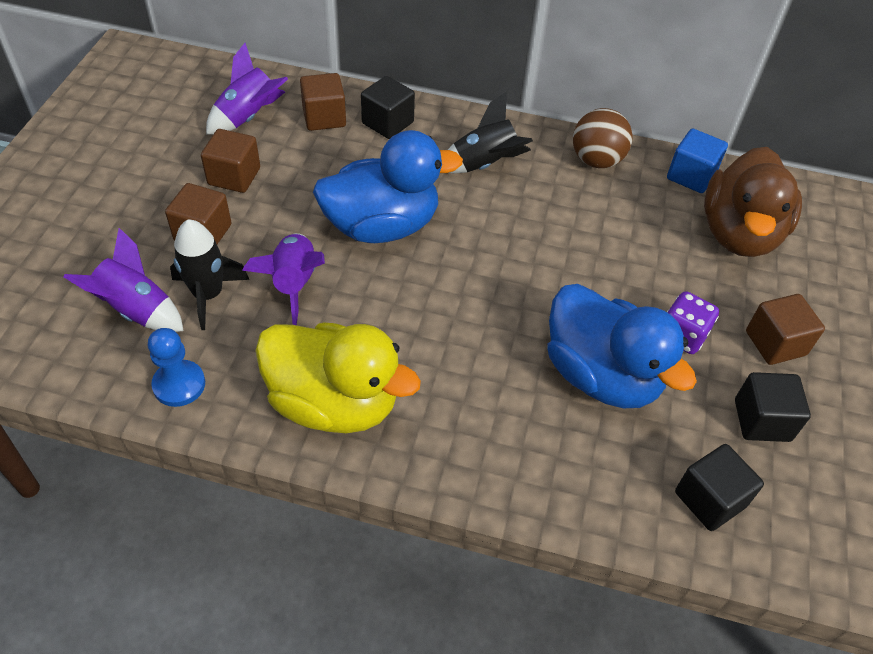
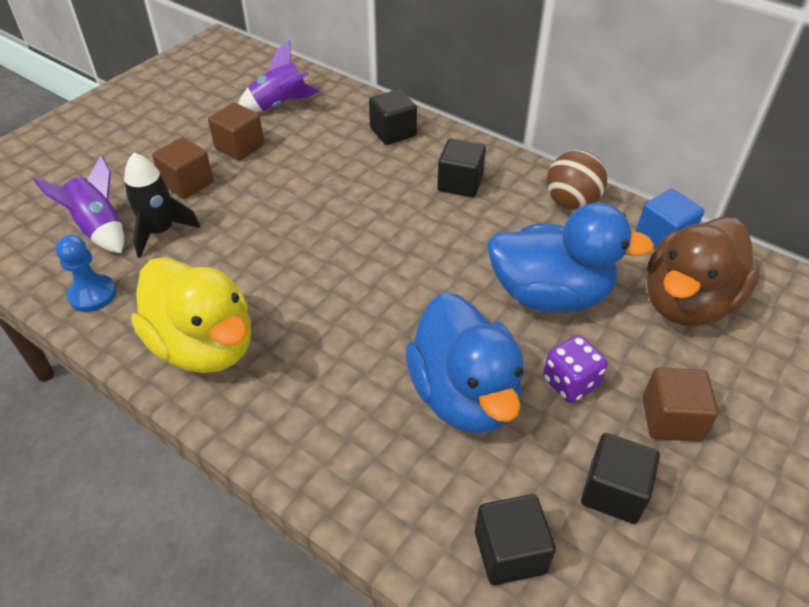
camera: 25 degrees right, 5 degrees down
purple rocket [242,233,325,325] -> none
brown cube [300,73,346,131] -> none
blue duck [313,130,463,243] -> blue duck moved to [487,202,654,313]
black rocket [448,91,533,173] -> black cube [437,139,486,197]

